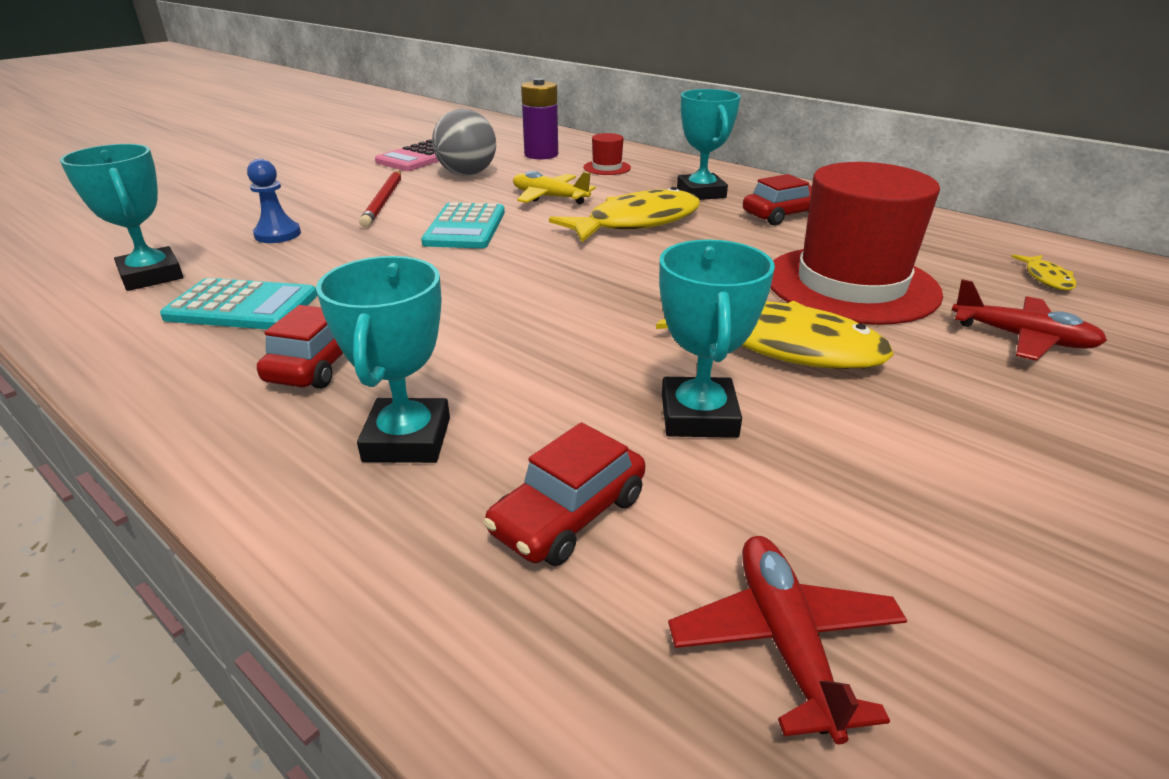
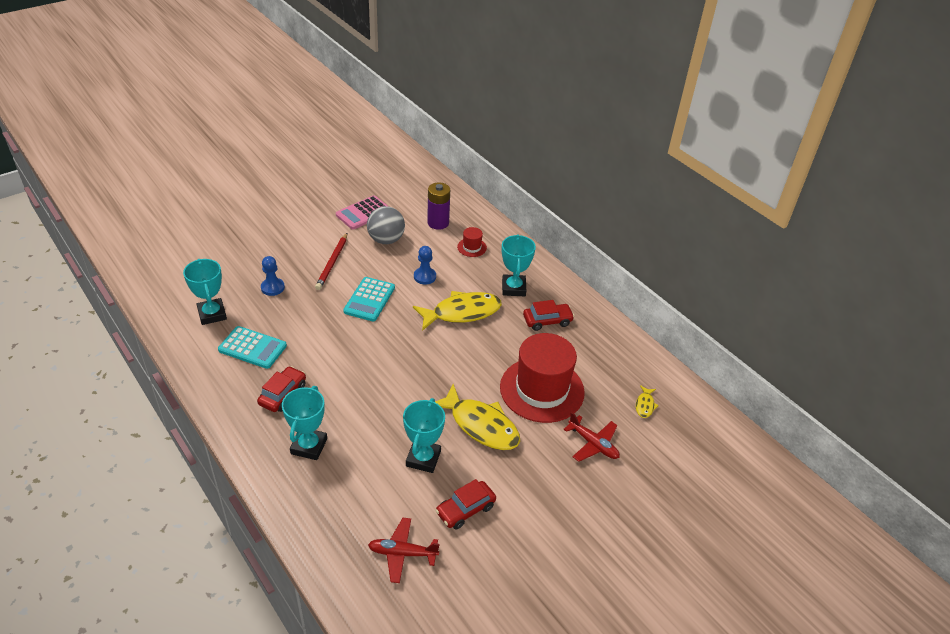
camera: 10 degrees right, 10 degrees up
red car [484,422,645,566] -> red car moved to [435,479,496,529]
yellow plane [513,171,596,204] -> blue pawn [414,246,436,285]
red plane [668,536,907,745] -> red plane turned 90 degrees counterclockwise [368,518,440,583]

